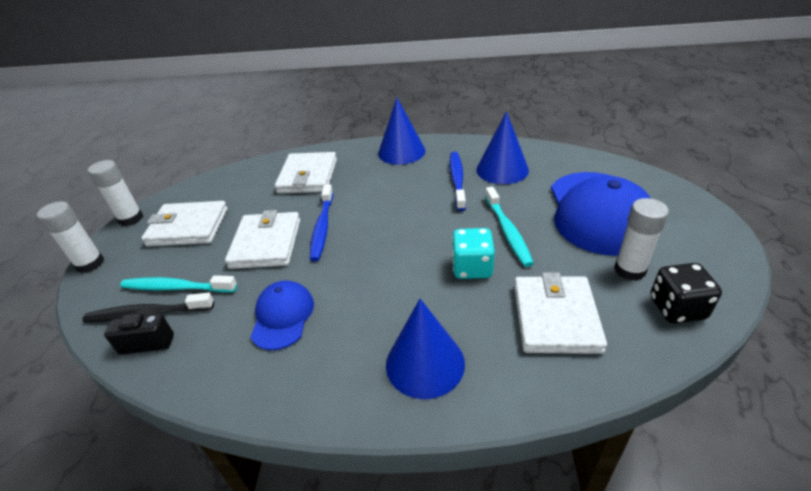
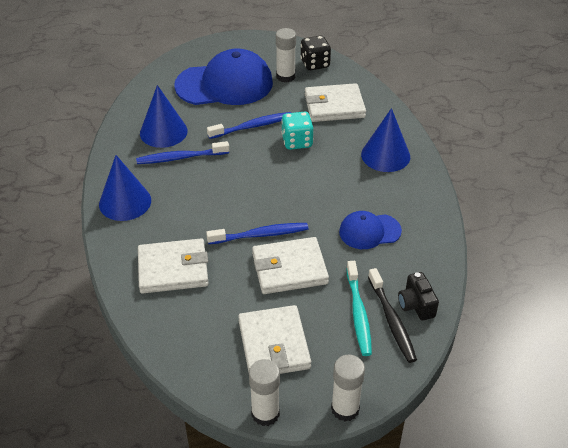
camera: 105 degrees left, 5 degrees up
turquoise toothbrush [485,187,534,267] -> blue toothbrush [207,112,291,139]

